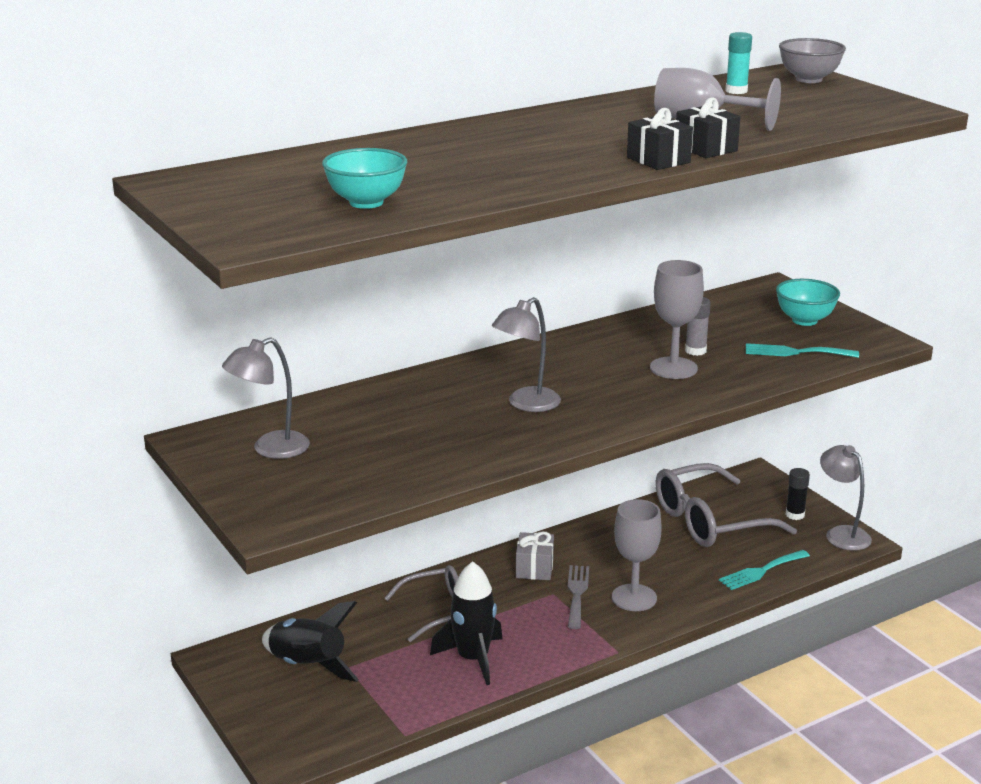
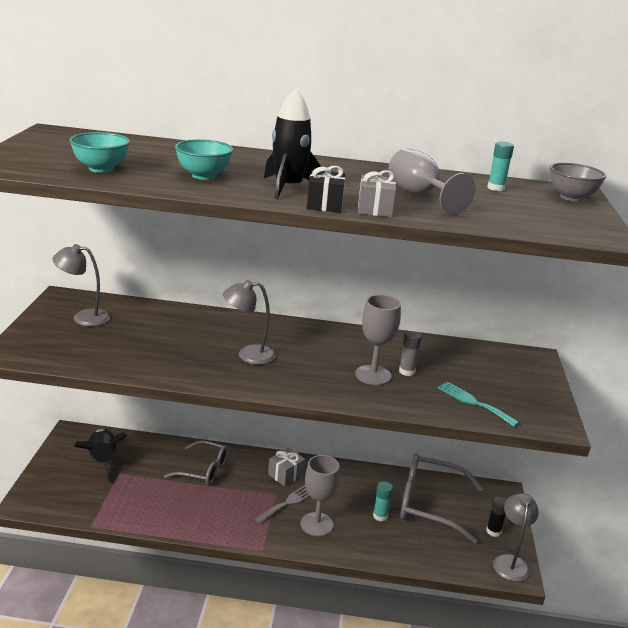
camera: 35 degrees right, 0 degrees up
black rocket [430,561,502,685] -> black rocket moved to [264,88,321,199]
black gift [676,97,740,158] -> grey gift [358,170,396,217]
turquoise fork [719,550,810,590] -> none
turquoise bowl [776,279,840,326] -> turquoise bowl moved to [175,139,233,180]
none -> turquoise glue stick [373,481,393,522]

